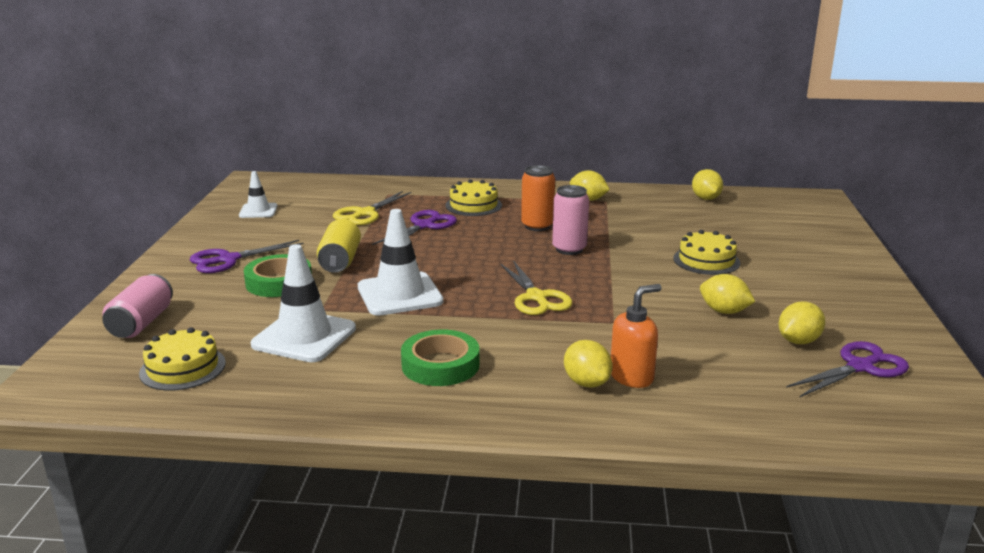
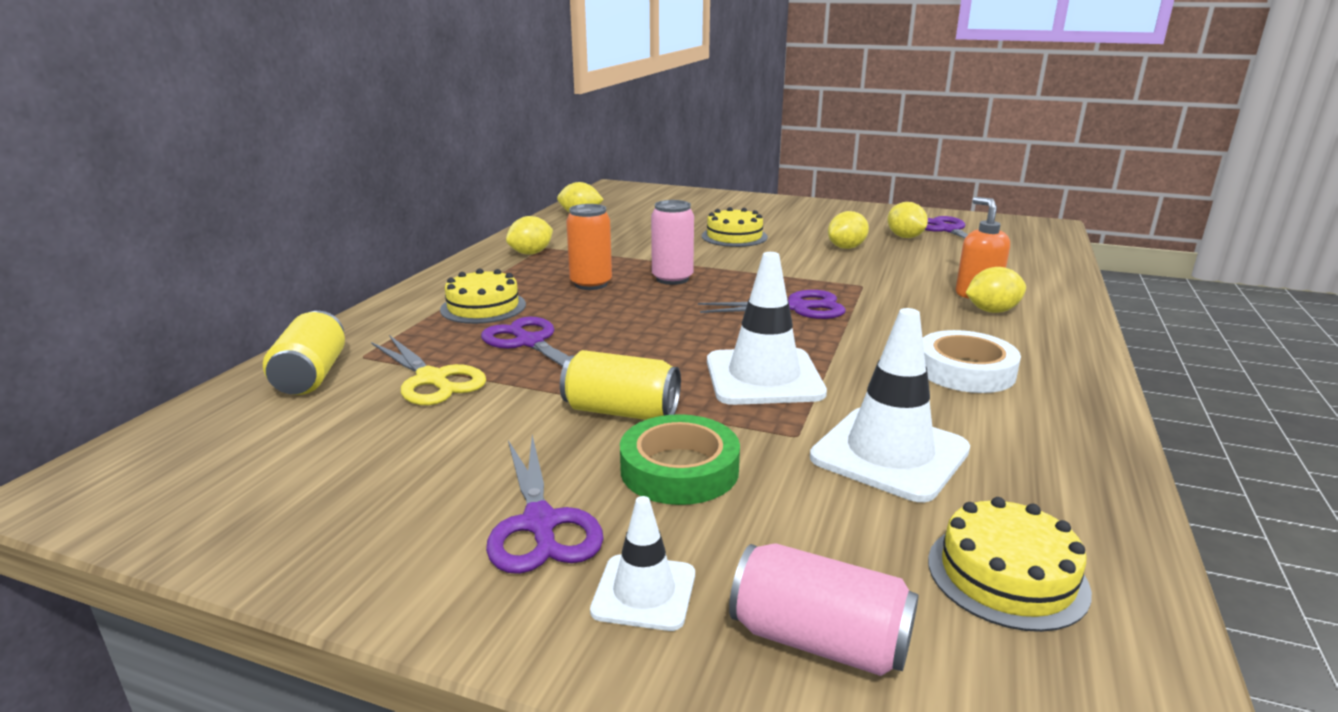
camera: 75 degrees left, 0 degrees up
white traffic cone [239,171,278,218] -> white traffic cone moved to [590,496,695,631]
green tape [401,329,480,386] -> white tape [923,330,1021,393]
yellow scissors [501,260,572,315] -> purple scissors [698,290,846,319]
none -> yellow can [263,311,345,395]

